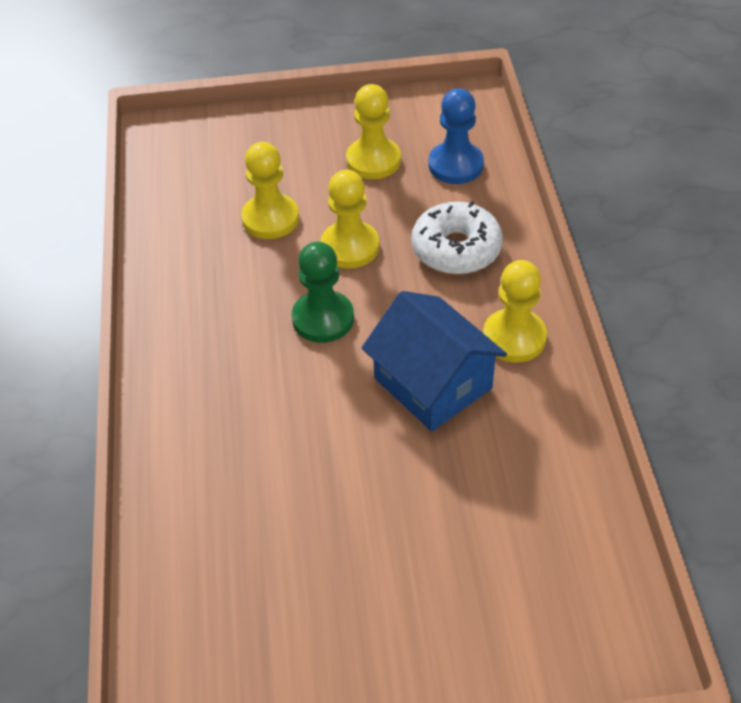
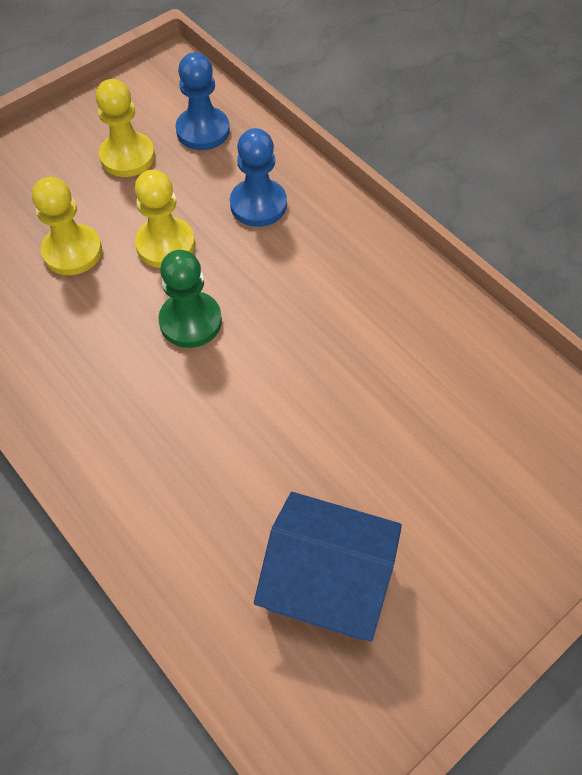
camera: 35 degrees left, 10 degrees up
blue house [362,291,507,431] -> blue house moved to [254,492,402,641]
white donut [412,201,503,275] -> blue pawn [230,128,287,227]
yellow pawn [483,260,547,363] -> none

